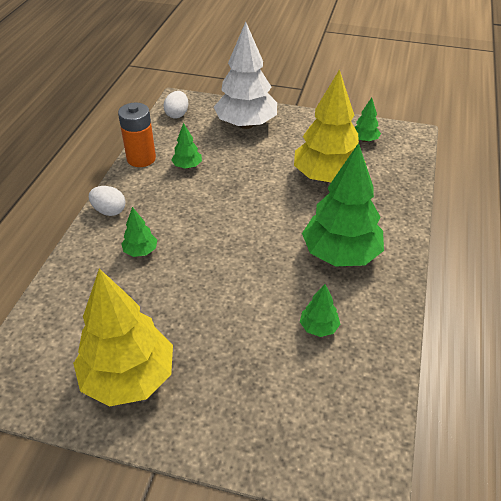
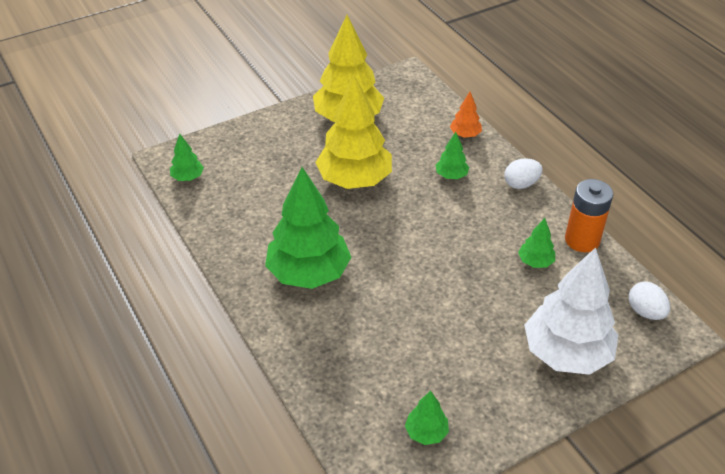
camera: 135 degrees right, 0 degrees up
yellow tree [294,69,359,183] -> yellow tree moved to [315,75,392,189]
green tree [300,284,340,337] -> green tree moved to [170,134,204,181]
none -> orange tree [450,92,482,138]

